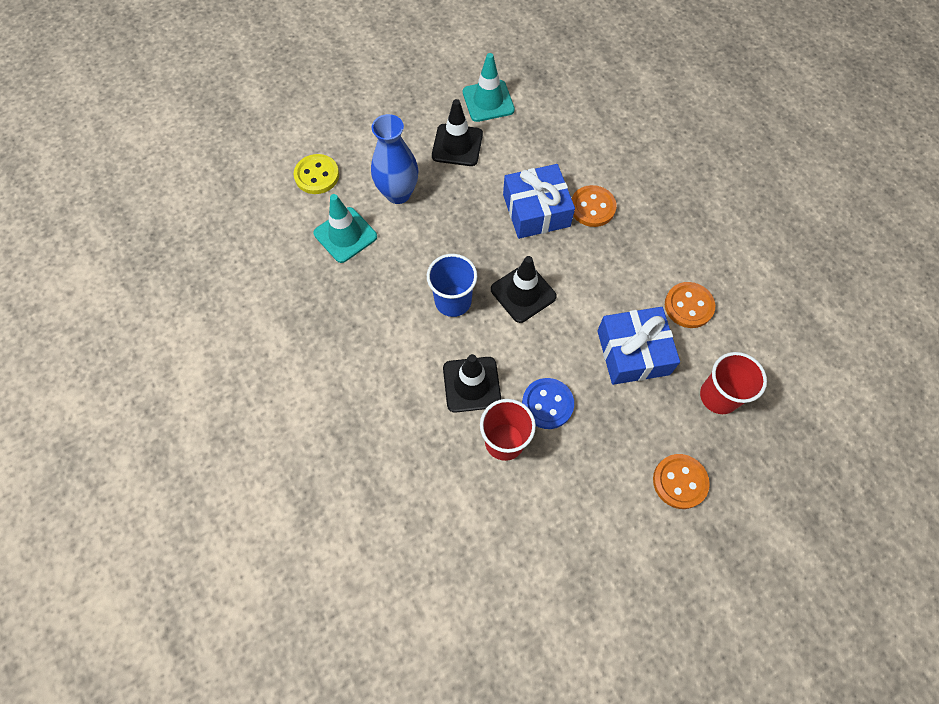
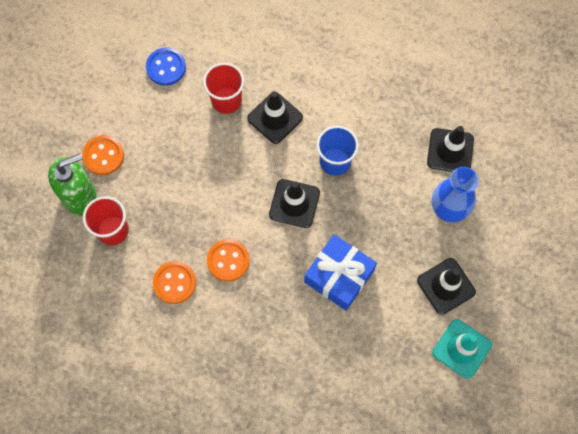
camera: 140 degrees right, 5 degrees up
yellow button [294,154,339,194] -> none
turquoise traffic cone [314,194,377,263] -> black traffic cone [427,126,474,172]
blue button [522,378,574,429] -> blue button moved to [146,48,186,86]
orange button [572,185,617,227] -> orange button moved to [207,239,249,282]
blue gift [597,307,680,385] -> none
none -> green soap dispenser [48,153,97,216]

